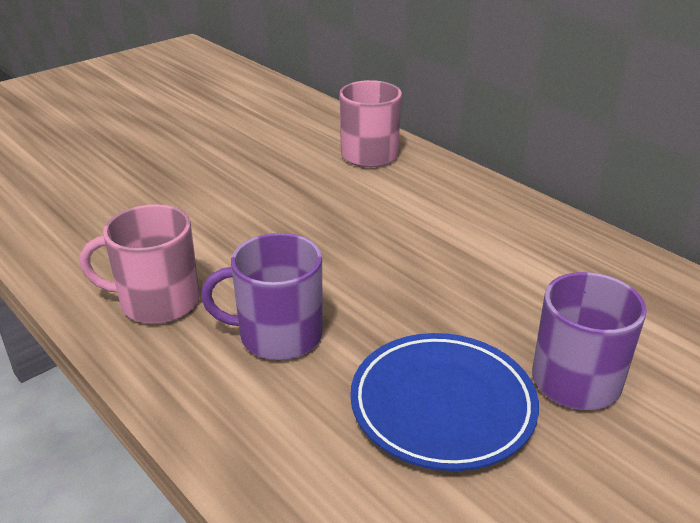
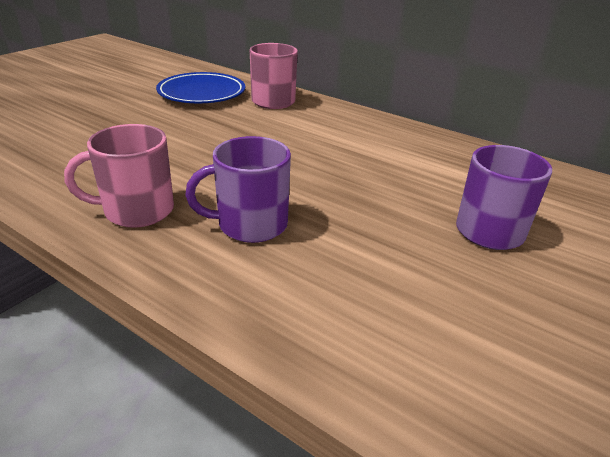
camera: 15 degrees left, 0 degrees up
blue plate [350,333,539,471] -> blue plate moved to [156,72,245,103]

